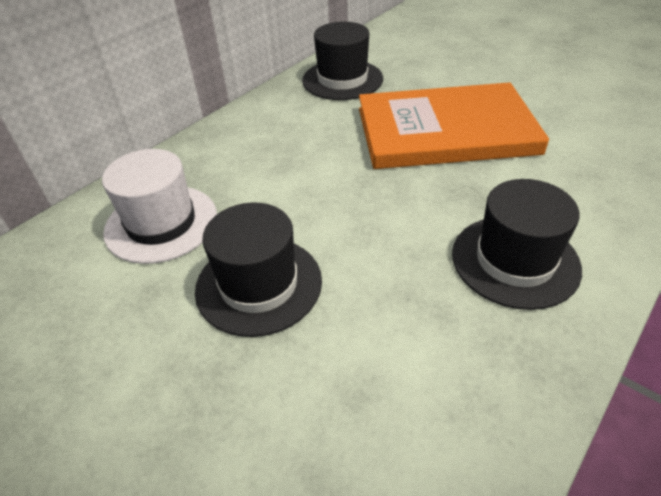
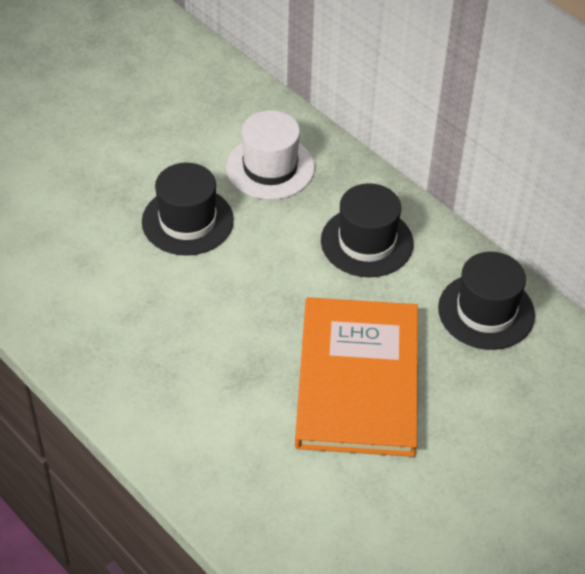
camera: 95 degrees right, 5 degrees up
black hat [452,179,582,310] -> black hat moved to [321,183,414,277]

